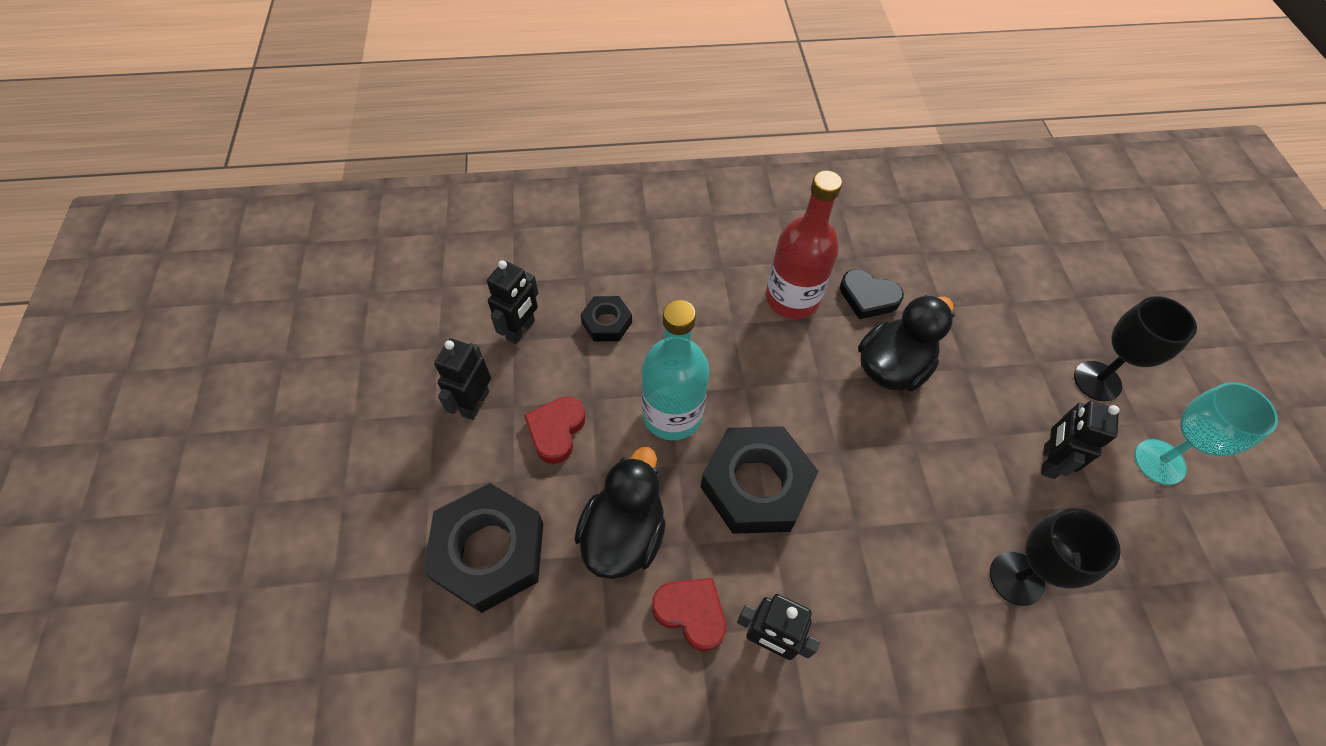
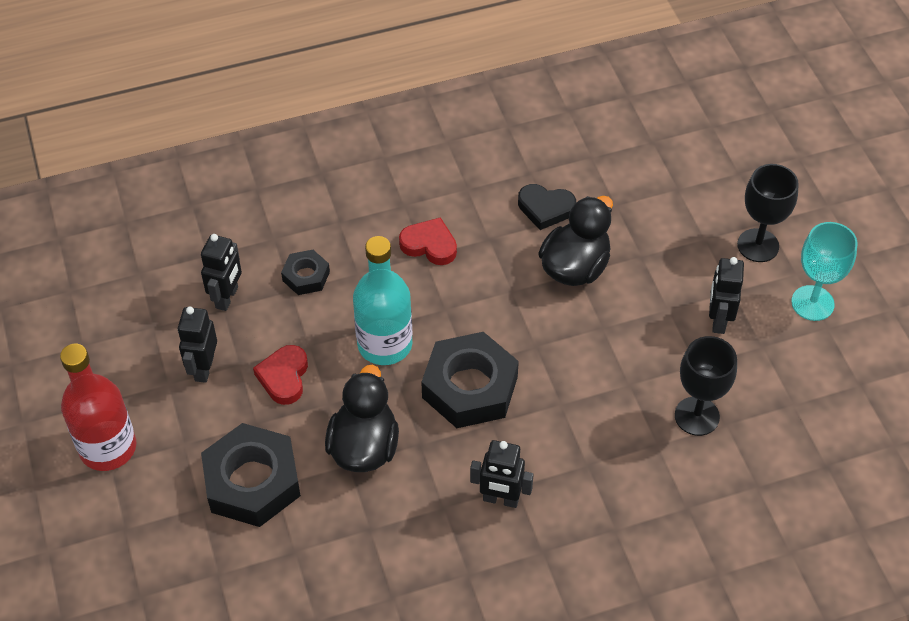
camera: 10 degrees left, 5 degrees down
red heart [652,578,726,651] -> red heart moved to [399,217,457,265]
red bottle [766,170,842,319] -> red bottle moved to [60,344,136,471]

